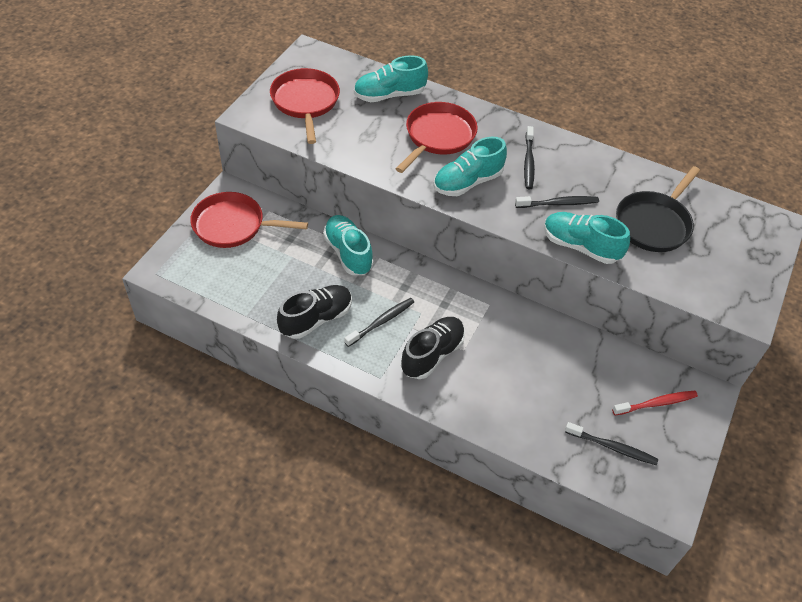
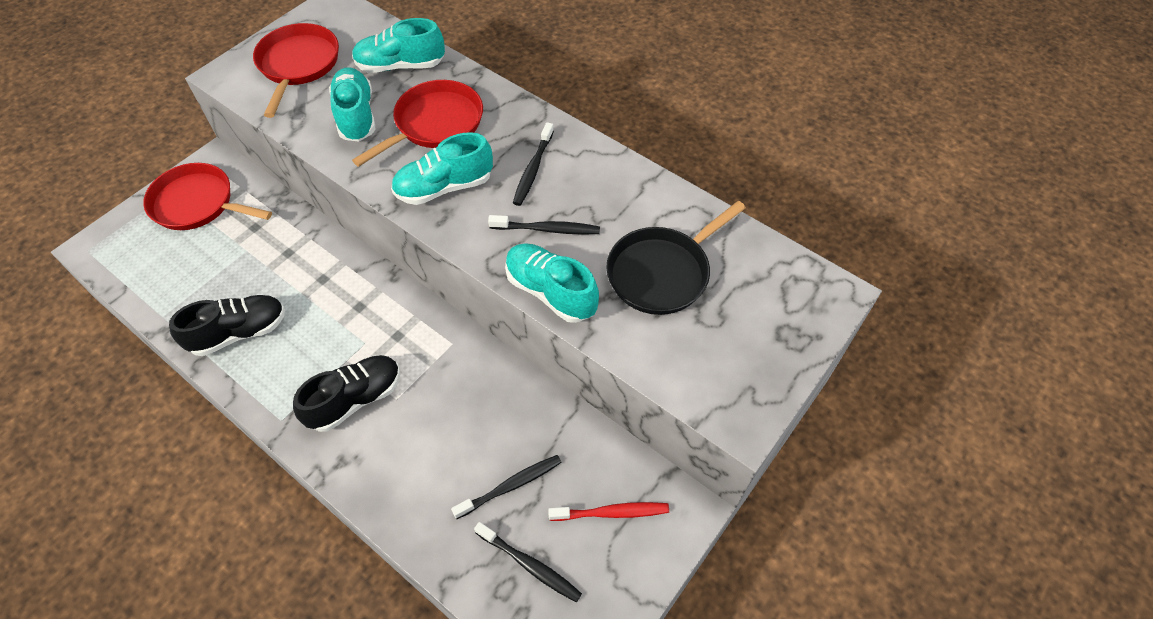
camera: 15 degrees right, 5 degrees up
turquoise shoe [323,215,374,275] -> turquoise shoe moved to [329,67,376,142]
black toothbrush [344,298,414,347] -> black toothbrush moved to [451,455,562,519]

